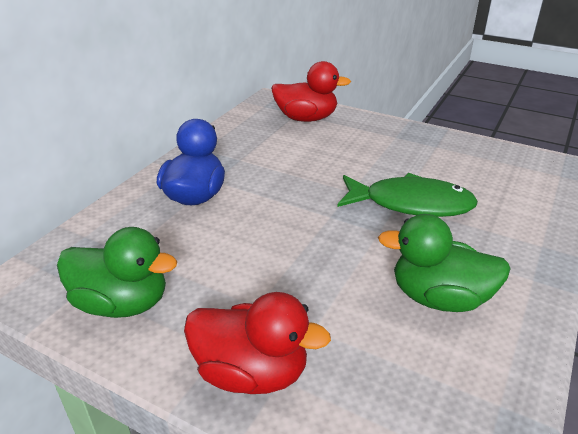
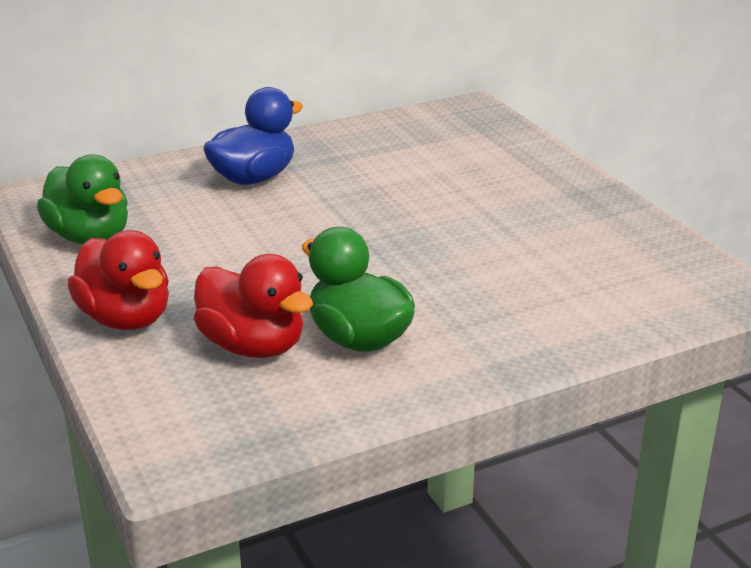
camera: 35 degrees right, 5 degrees down
red duck [271,61,351,122] -> red duck moved to [194,254,313,358]
green fish [337,173,478,217] -> none

